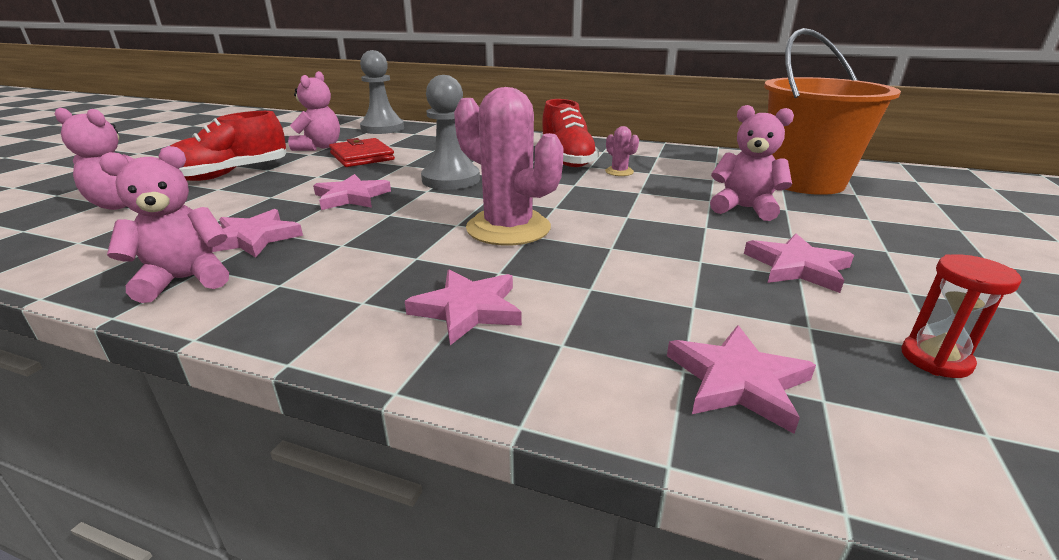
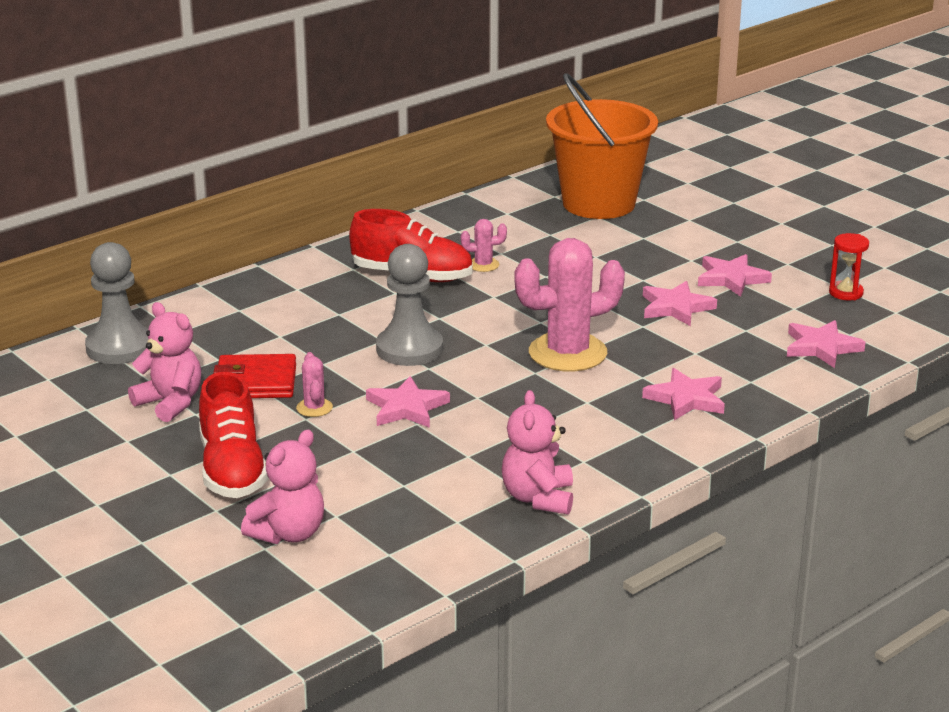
camera: 60 degrees left, 0 degrees up
pink star [212,209,303,258] -> pink star moved to [643,281,717,326]
pink teddy bear [710,105,794,221] -> none
none -> pink cactus [296,352,333,417]

